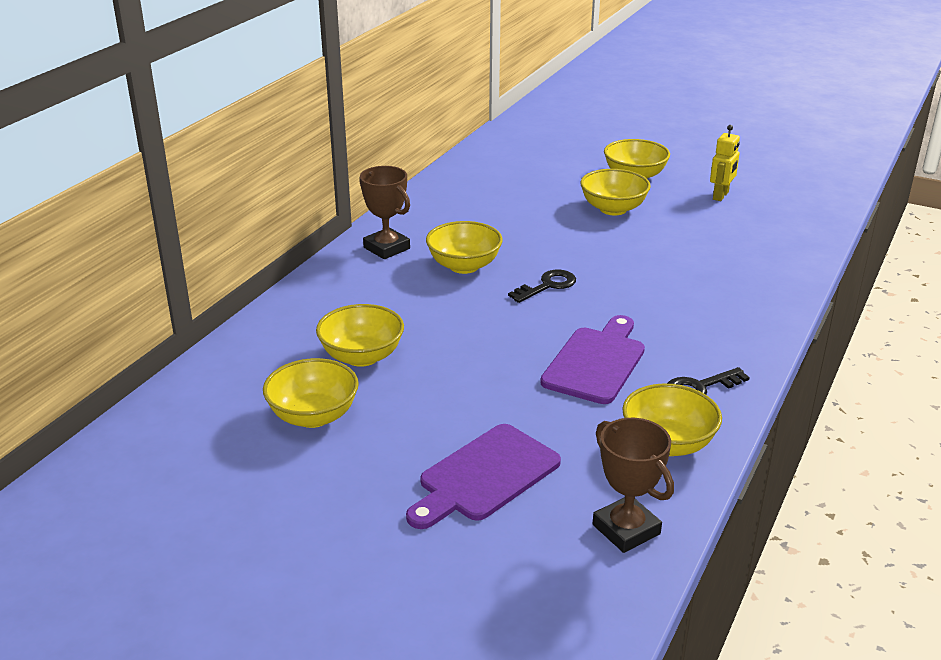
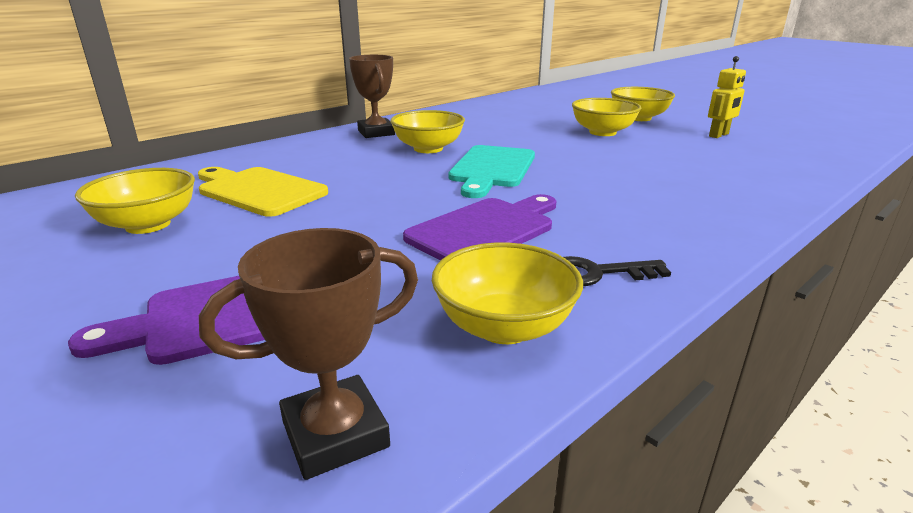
camera: 20 degrees right, 5 degrees down
yellow bowl [316,304,404,367] -> yellow cutting board [198,167,328,217]
black key [508,269,576,303] -> turquoise cutting board [448,145,535,198]
brown trophy [593,418,674,553] -> brown trophy turned 75 degrees clockwise [199,228,418,480]

